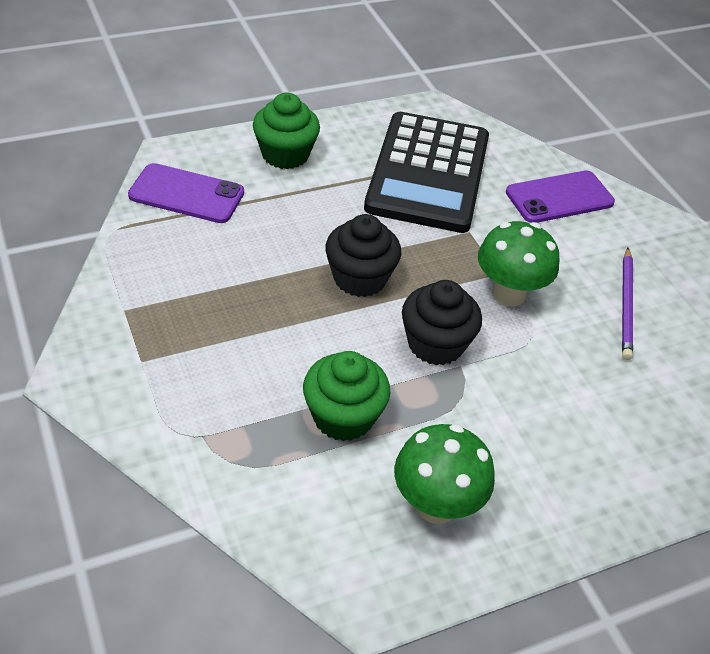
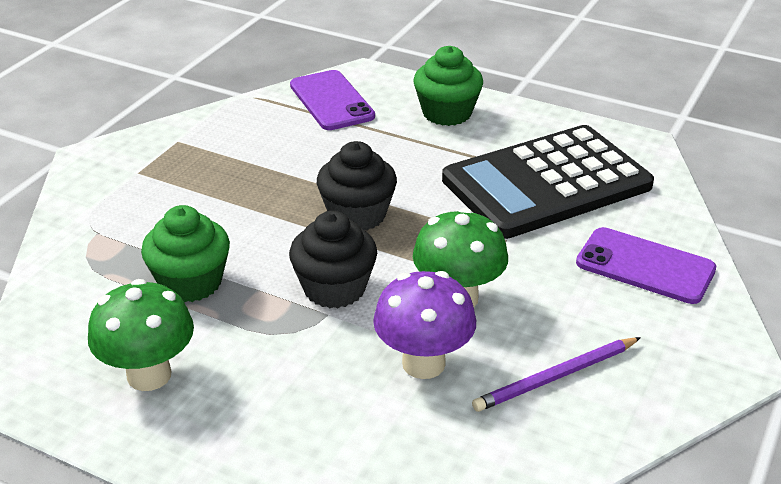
camera: 55 degrees right, 10 degrees down
none -> purple mushroom [373,271,476,379]

